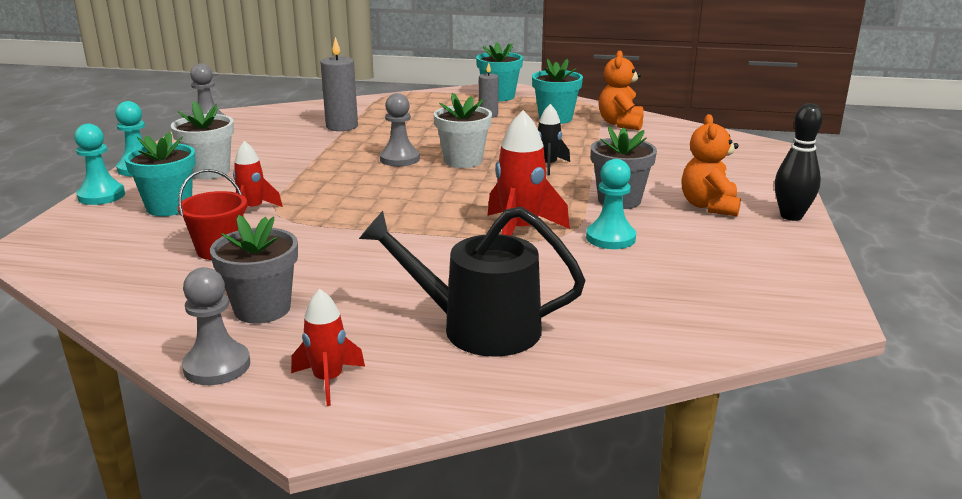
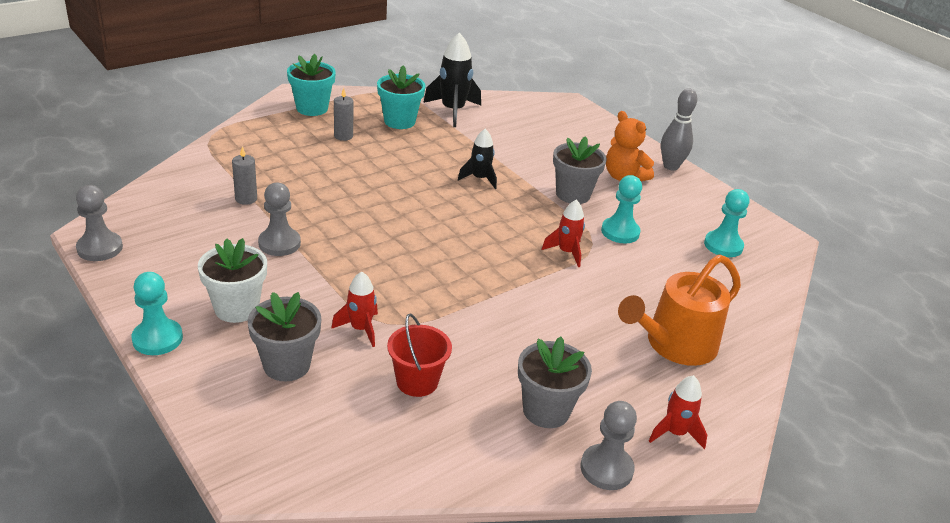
camera: 50 degrees left, 10 degrees up
turquoise pawn [74,124,125,205] -> turquoise pawn moved to [704,189,749,257]
turquoise flower pot [124,132,196,216] -> grey flower pot [248,292,321,381]
grey candle [321,37,358,131] -> grey candle [232,146,257,205], size x0.63
black watering can [359,207,585,357] -> orange watering can [618,254,741,366]
grey pawn [380,93,420,166] -> grey pawn moved to [258,183,301,256]
white flower pot [434,93,492,168] -> none
red rocket [487,110,570,236] -> red rocket [542,200,585,267], size x0.61
orange teddy bear [599,51,644,130] -> black rocket [423,32,481,127]
black bowling pin [775,103,823,221] -> grey bowling pin [661,88,698,170]

